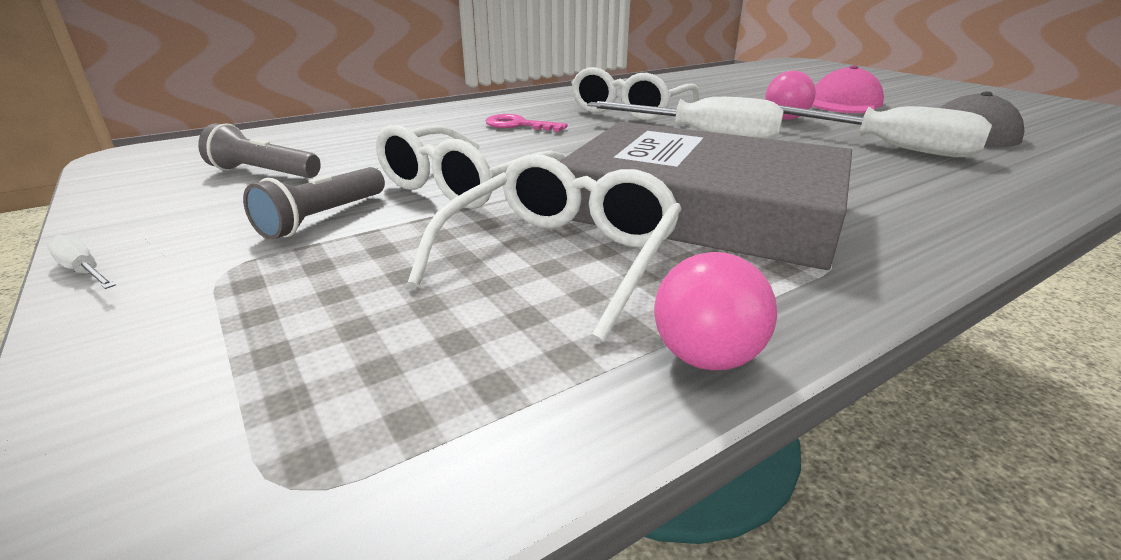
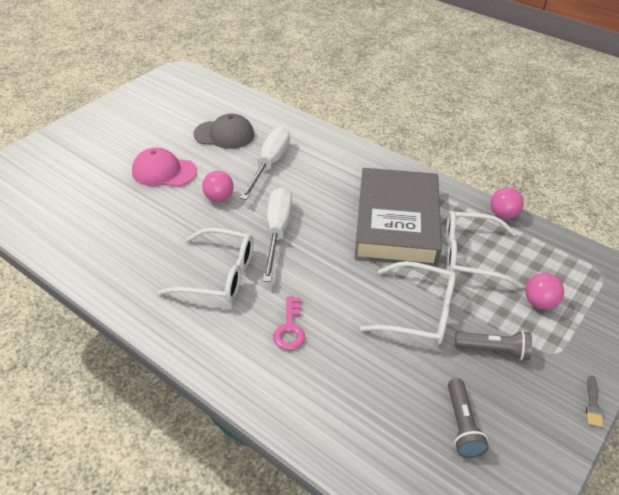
camera: 110 degrees left, 15 degrees up
white screwdriver [47,235,116,289] -> grey brush [586,376,603,427]
none -> pink ball [525,273,564,310]

